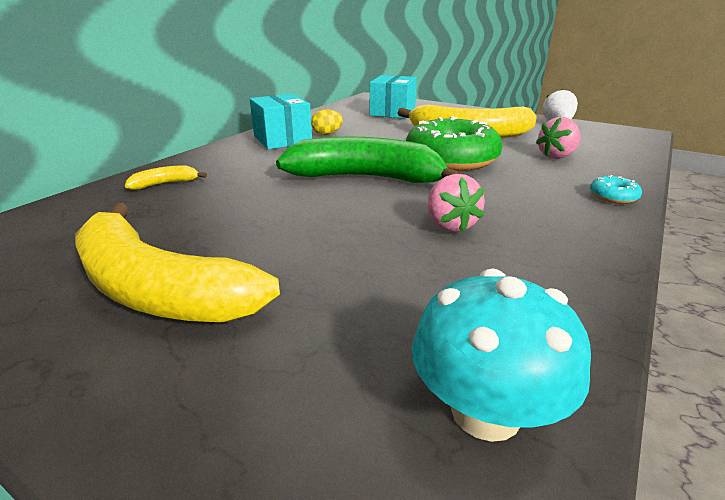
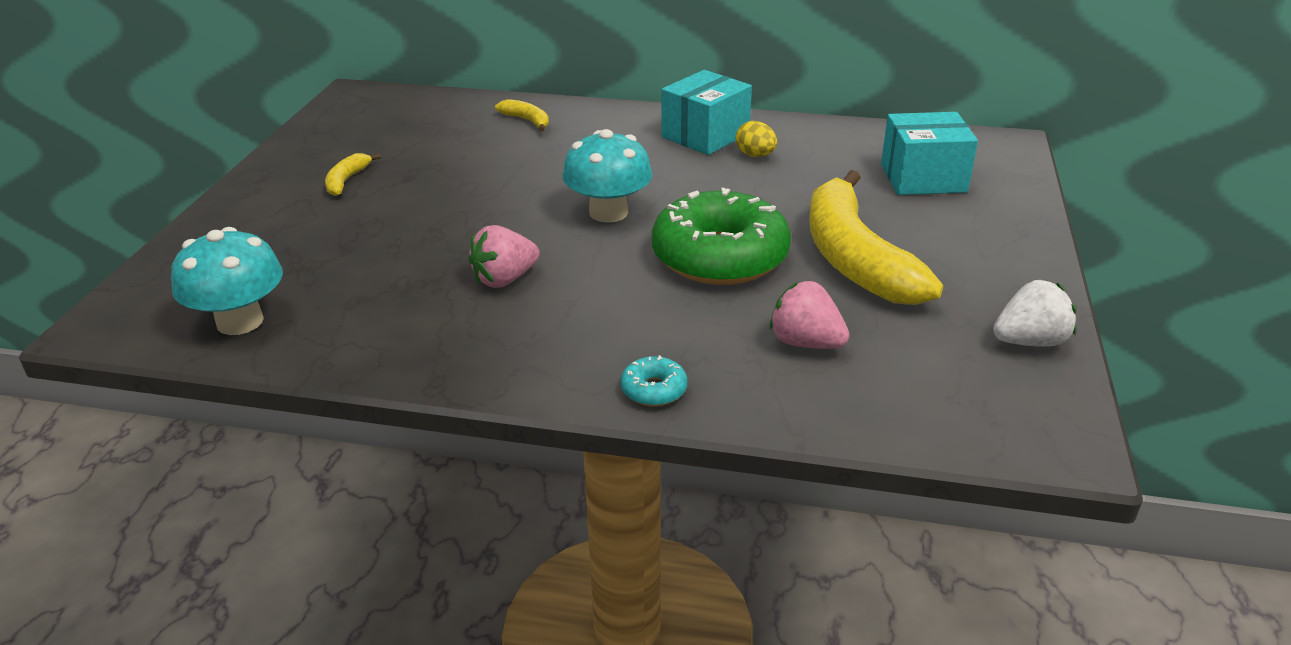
camera: 70 degrees right, 5 degrees up
yellow banana [75,203,280,322] -> yellow banana [325,153,381,196], size x0.41
green banana [276,137,465,183] -> turquoise mushroom [563,129,652,223]

